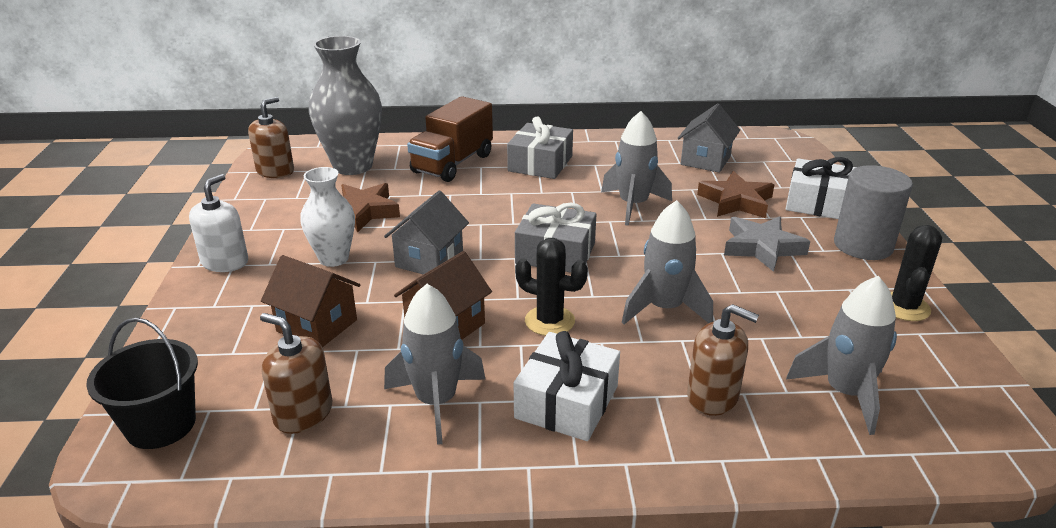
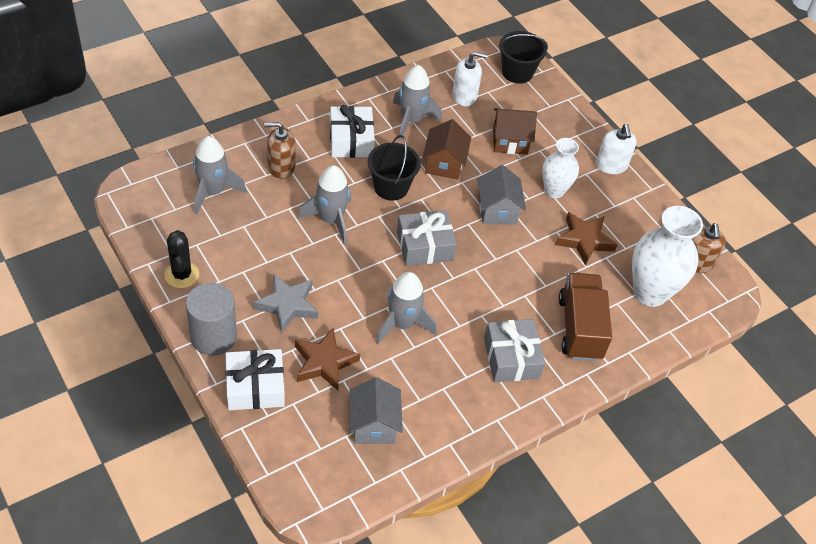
camera: 145 degrees right, 20 degrees up
brown soap dispenser [260,313,332,434] -> white soap dispenser [452,52,487,106]
grey vase [309,36,382,175] -> white vase [632,206,703,307]
black cactus [515,238,588,336] -> black bucket [368,135,421,201]

